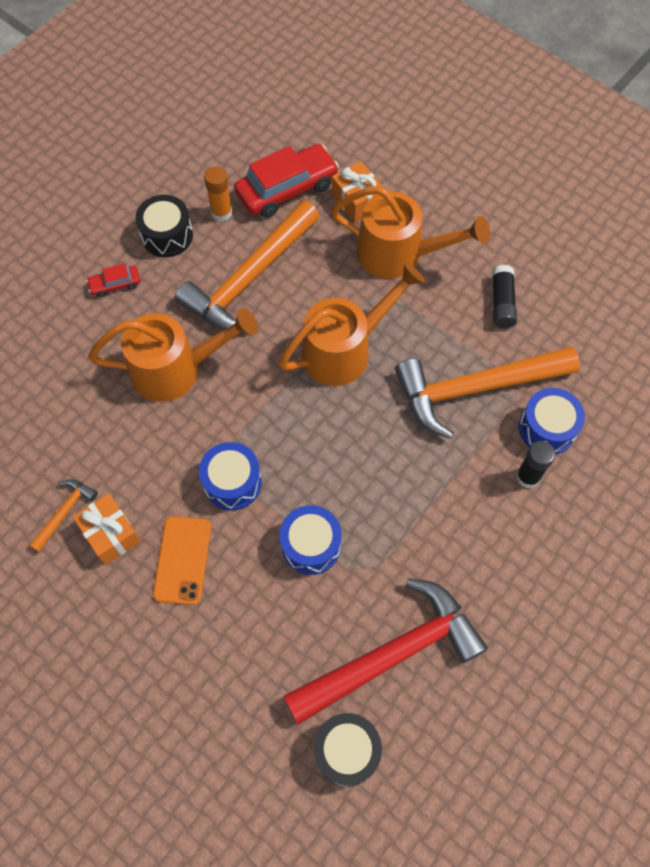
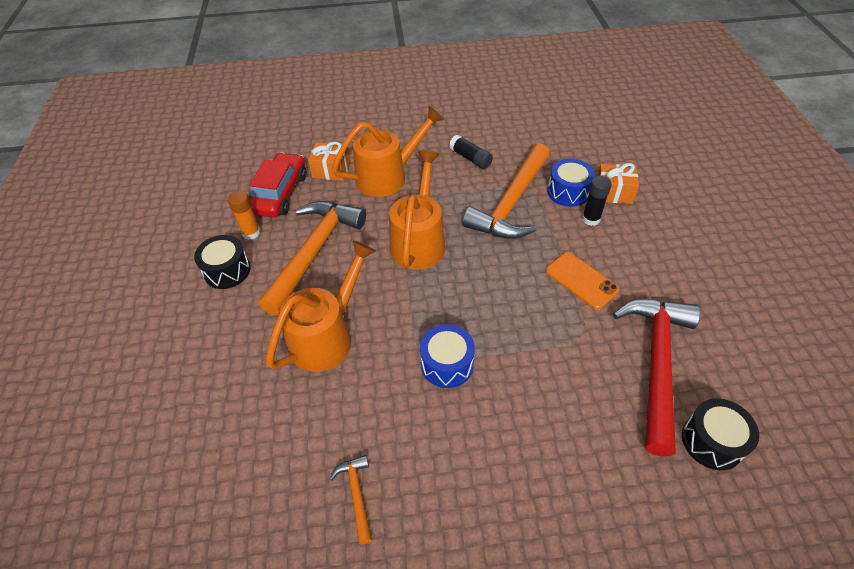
camera: 45 degrees left, 15 degrees down
orange gift [73,493,141,565] -> orange gift moved to [597,163,639,204]
red car [86,263,140,297] -> none
orange phone [153,516,211,605] -> orange phone moved to [545,252,620,310]
orange hammer [175,200,320,330] -> orange hammer turned 150 degrees counterclockwise [258,201,366,315]
blue drum [279,505,342,575] -> none

